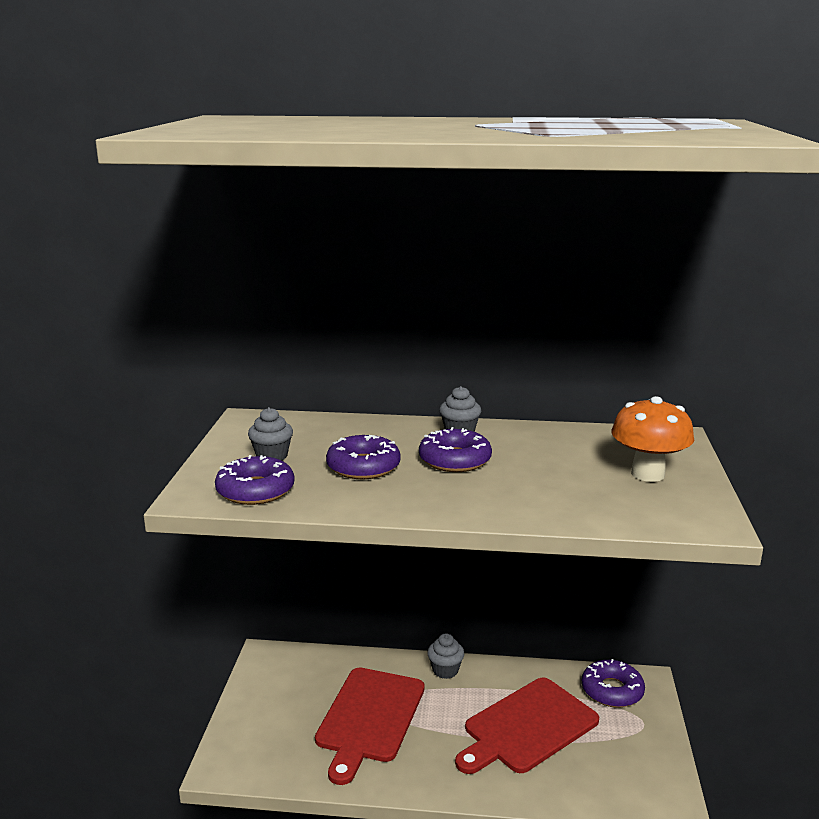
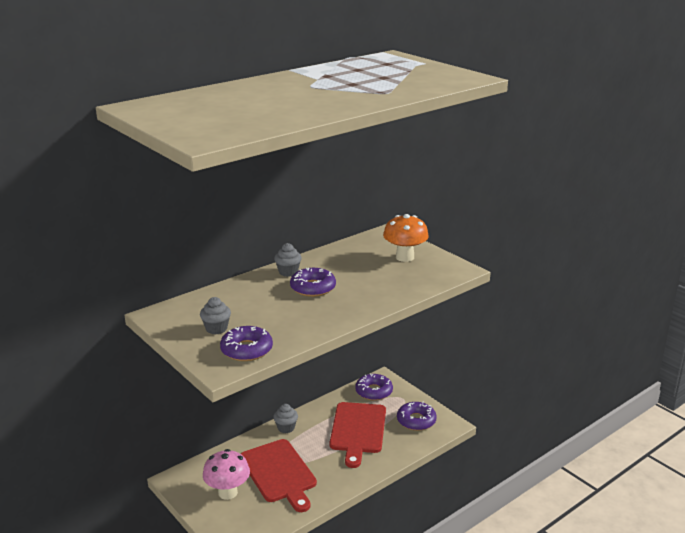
camera: 45 degrees left, 5 degrees up
purple donut [326,435,401,479] -> purple donut moved to [397,401,437,431]
none -> pink mushroom [203,449,250,500]

